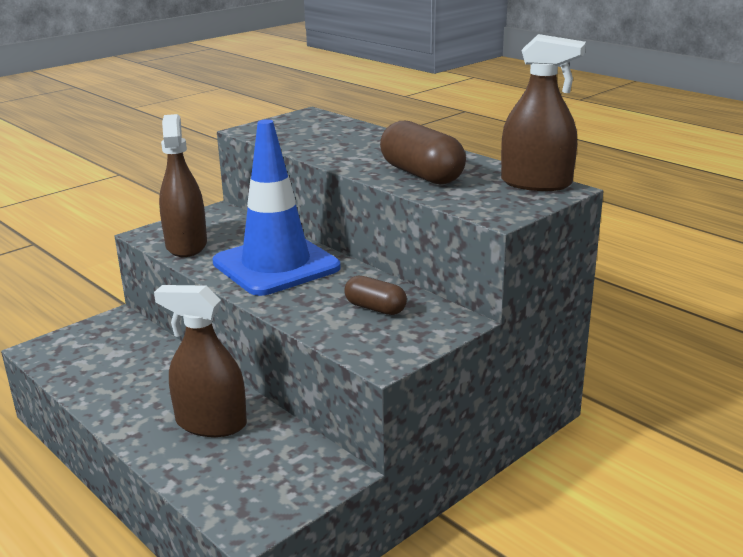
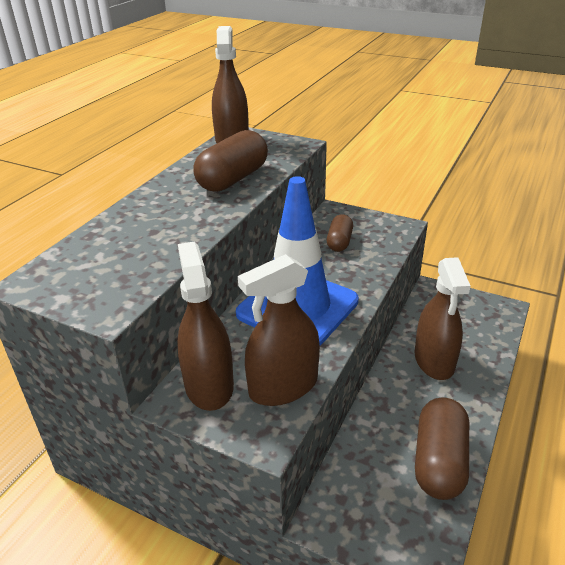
camera: 110 degrees left, 10 degrees up
none -> brown spray bottle [177,242,234,411]
none -> brown capsule [415,397,469,500]

